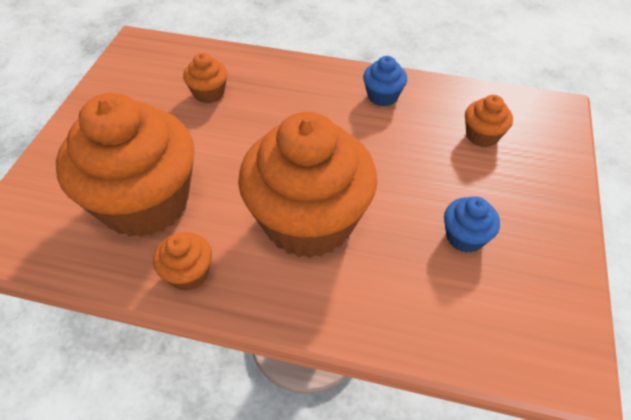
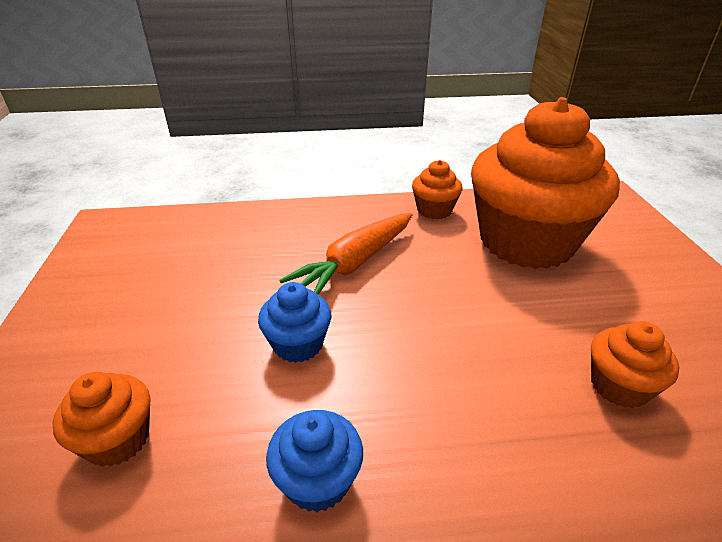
camera: 160 degrees right, 15 degrees down
orange cupcake [238,112,377,258] -> orange carrot [279,213,412,295]
blue cupcake [444,197,500,253] -> blue cupcake moved to [258,282,332,363]

